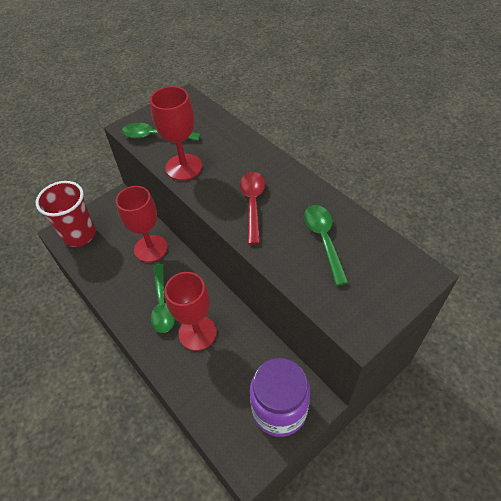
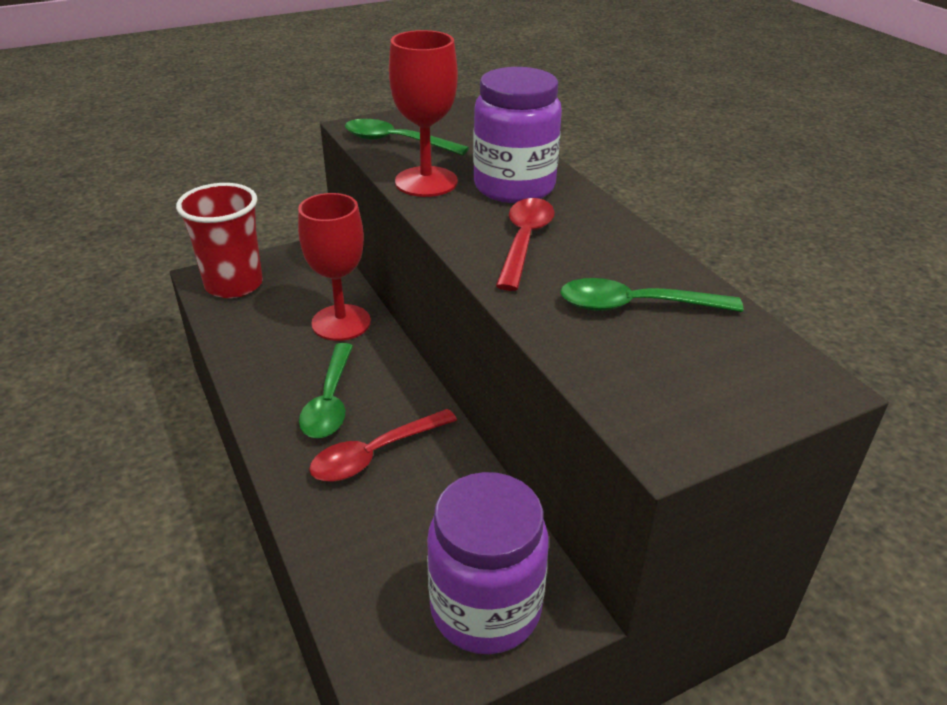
camera: 10 degrees right, 15 degrees down
red goblet [165,272,217,351] -> red spoon [309,409,457,482]
green spoon [304,205,349,286] -> green spoon turned 90 degrees counterclockwise [560,278,743,312]
none -> purple jar [473,67,562,203]

